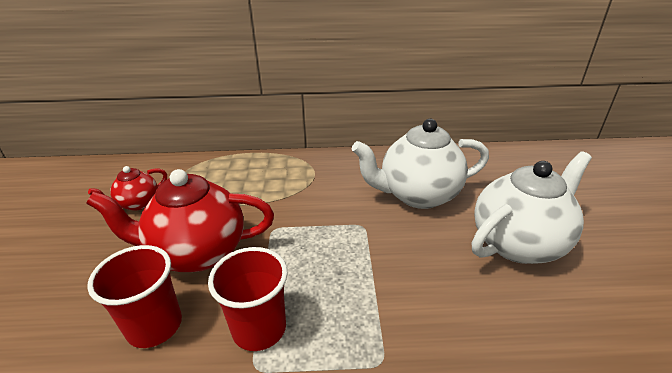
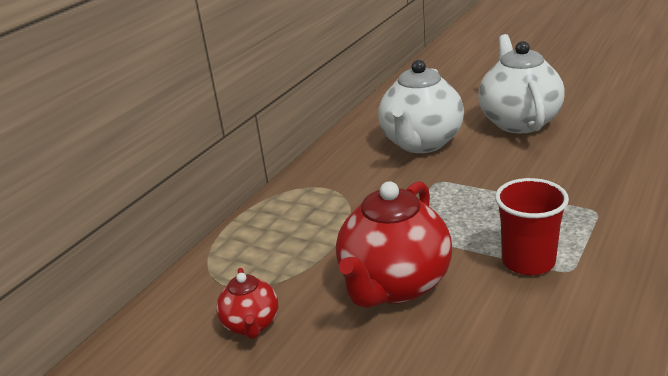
camera: 55 degrees left, 5 degrees down
red cup [87,245,182,348] -> none

